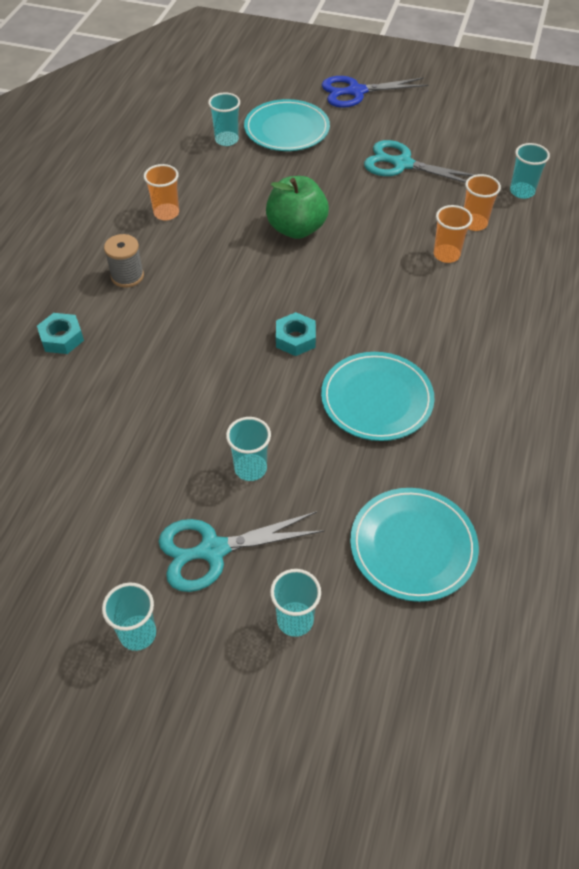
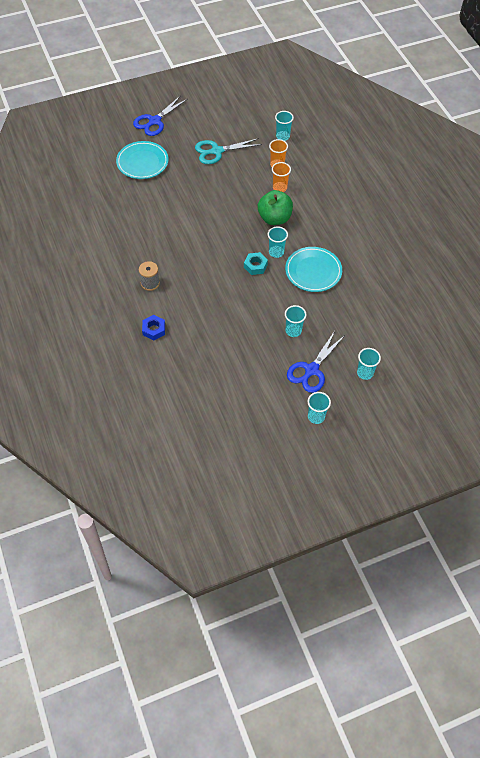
camera: 40 degrees left, 5 degrees up
turquoise nut [37,313,84,354] -> blue nut [142,315,165,341]
orange cup [144,164,179,221] -> none
turquoise scissors [158,511,324,592] -> blue scissors [287,331,345,393]
turquoise cup [208,92,240,146] -> turquoise cup moved to [268,227,288,258]
green apple [266,176,329,239] -> green apple moved to [258,190,293,225]
turquoise plate [350,488,479,602] -> none

